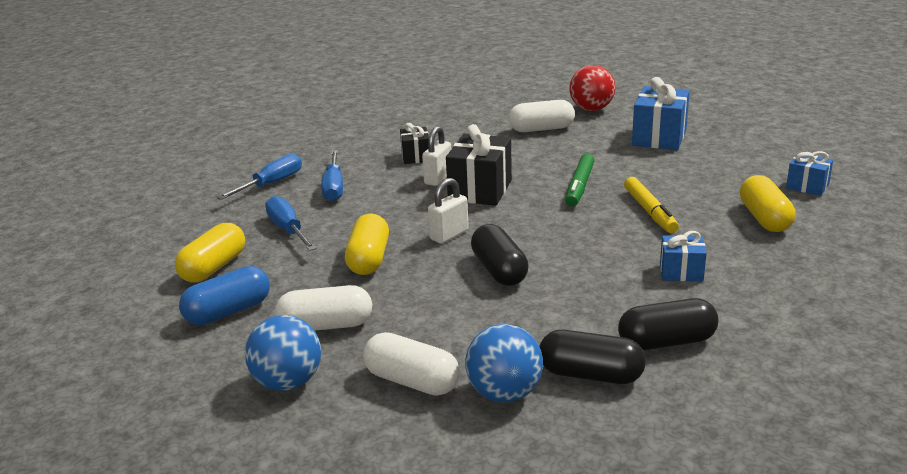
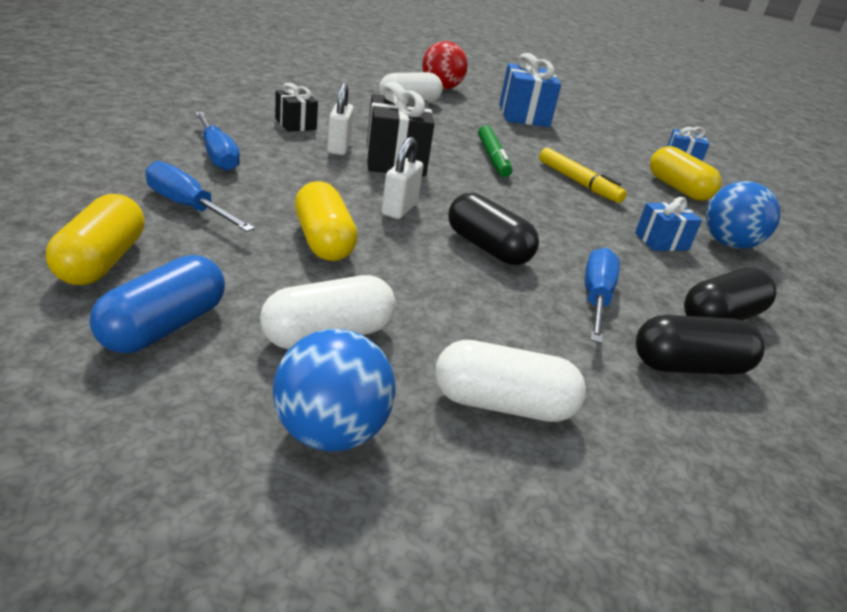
camera: 30 degrees left, 5 degrees up
blue screwdriver [217,153,302,200] -> blue screwdriver moved to [585,248,620,343]
blue ball [465,324,543,403] -> blue ball moved to [706,181,781,249]

